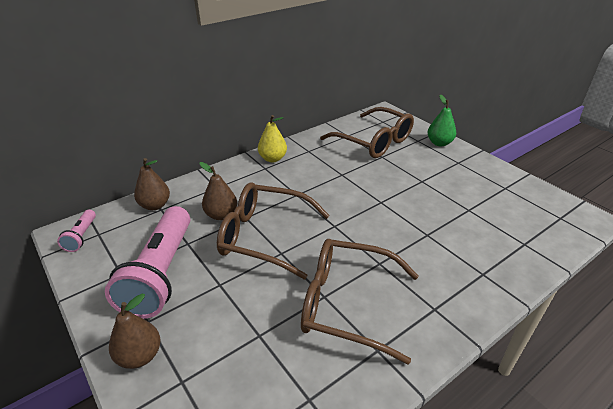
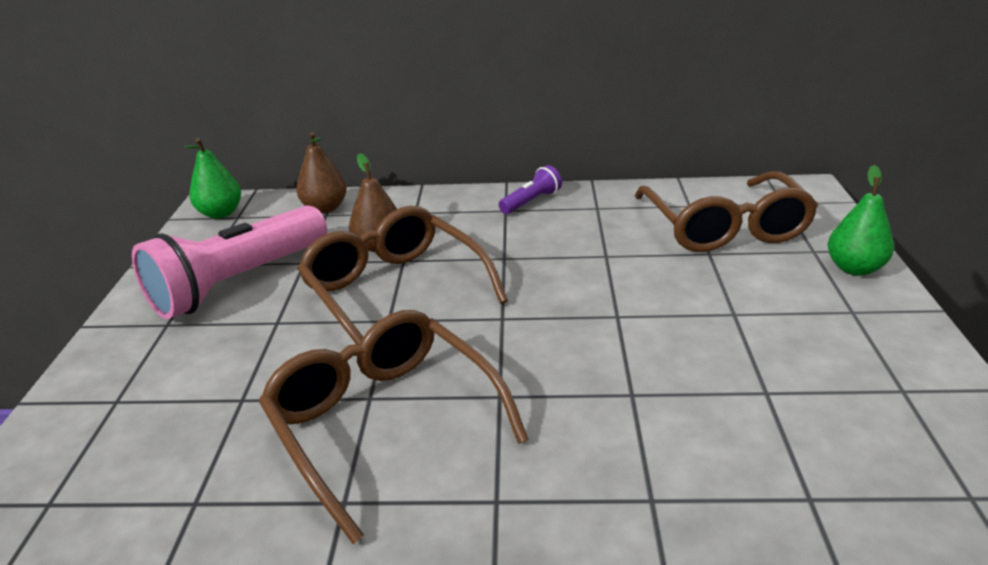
camera: 40 degrees right, 5 degrees down
pink flashlight [57,209,96,252] -> green pear [185,138,241,219]
brown pear [109,294,160,369] -> none
yellow pear [258,115,287,162] -> purple flashlight [499,165,562,214]

